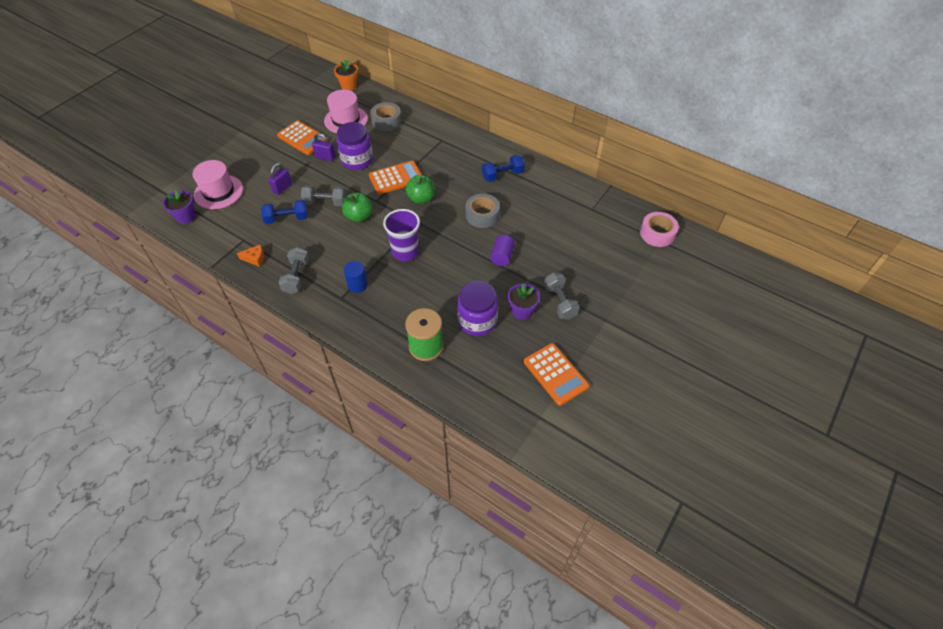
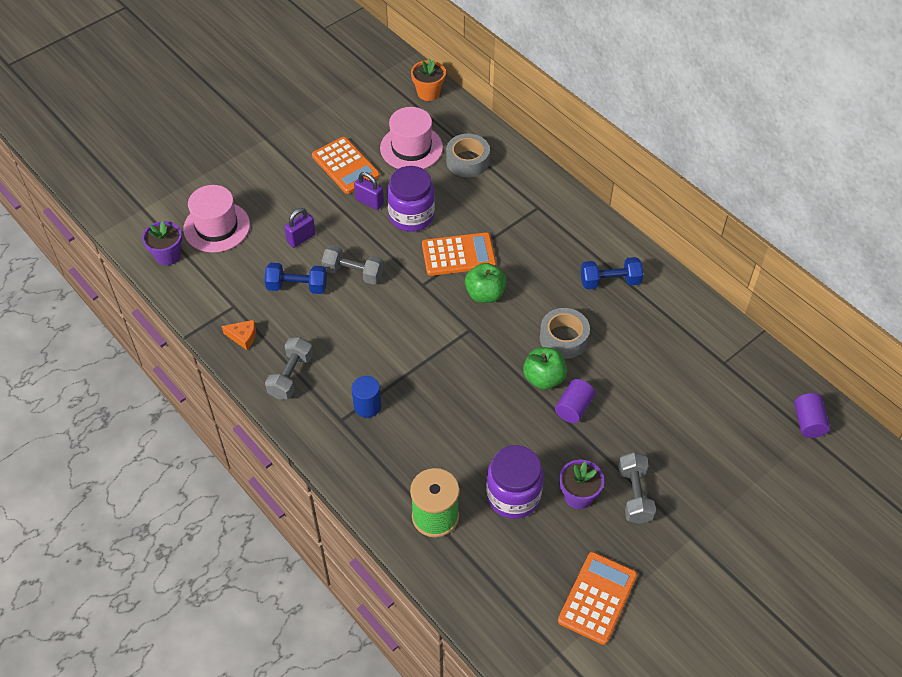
camera: 15 degrees right, 0 degrees up
green apple [342,193,373,222] -> green apple moved to [523,347,567,390]
purple cup [383,209,420,261] -> none
orange calculator [524,343,589,406] -> orange calculator turned 135 degrees counterclockwise [558,552,637,645]
pink tape [640,212,679,247] -> purple cylinder [794,393,830,438]

